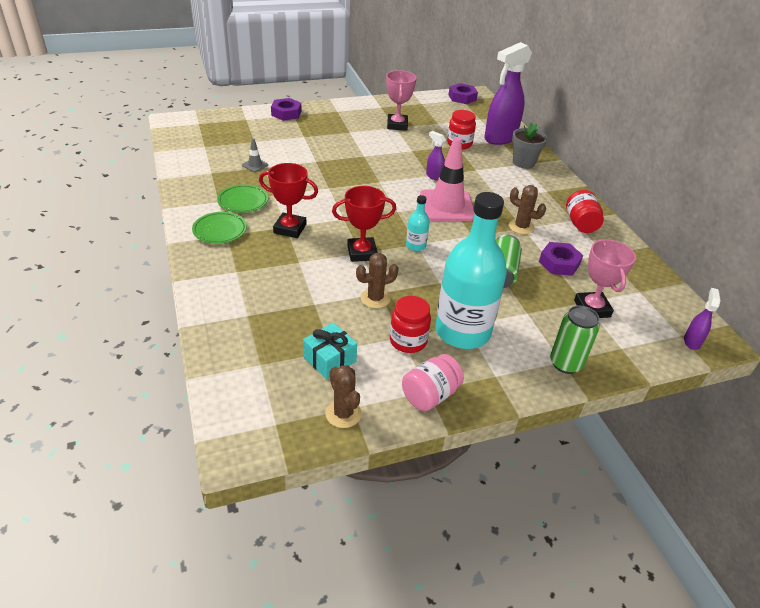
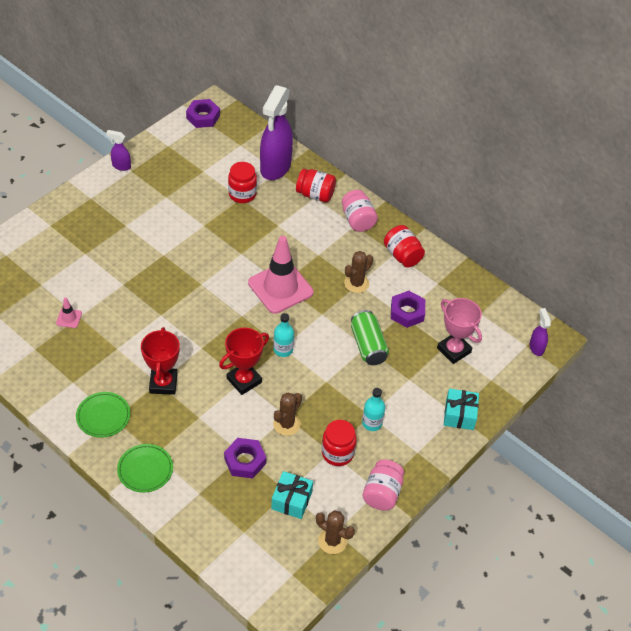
camera: 30 degrees left, 10 degrees up
green plate [217,184,268,213] -> green plate moved to [117,444,173,493]
grey traffic cone [242,138,268,172] -> pink traffic cone [56,297,82,328]
red trophy [259,163,318,238] -> red trophy turned 75 degrees counterclockwise [141,327,180,395]
purple nut [271,98,302,121] -> purple nut moved to [224,438,266,479]
pink trophy [386,70,417,131] -> none
purple spray bottle [426,131,446,181] -> purple spray bottle moved to [106,130,131,171]
turquoise bottle [435,192,507,349] -> turquoise bottle [362,388,385,431], size x0.42
brown cactus [509,185,546,234] -> brown cactus turned 45 degrees counterclockwise [344,251,373,293]
grey flower pot [512,123,547,169] -> red jar [296,169,336,203]
green can [550,305,600,374] -> turquoise gift [444,389,479,430]
none -> pink jar [342,190,378,232]

